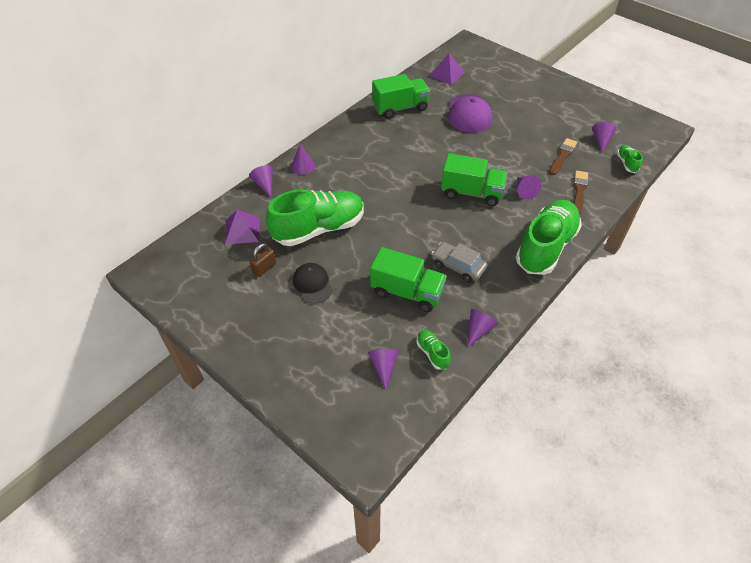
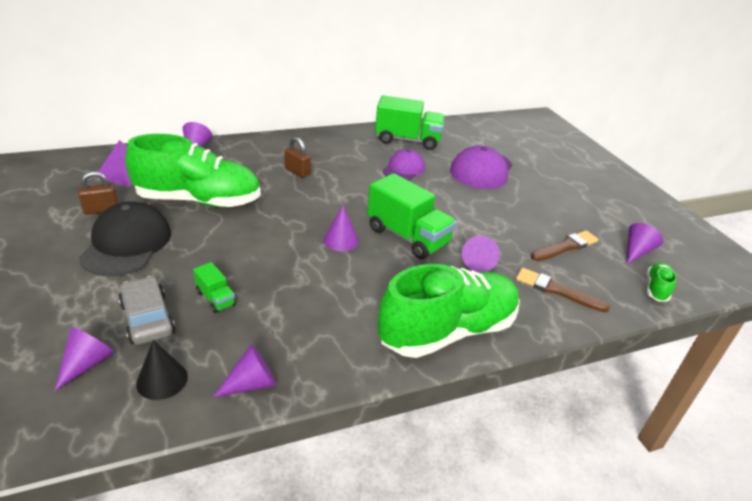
camera: 25 degrees right, 15 degrees down
purple cone [291,144,315,175] -> purple cone moved to [323,206,359,251]
black cap [293,263,333,304] -> black cap [79,201,171,276], size x1.57
green truck [370,247,447,312] -> green truck [193,262,236,313], size x0.47
green shoe [416,330,451,370] -> black cone [136,340,188,400]
purple pyramid [429,53,465,85] -> none
grey car [431,242,487,282] -> grey car moved to [118,276,175,345]
brown brush [573,170,588,214] -> brown brush turned 105 degrees counterclockwise [516,268,610,312]
none -> brown padlock [284,137,311,178]
none -> purple cap [383,149,425,181]

